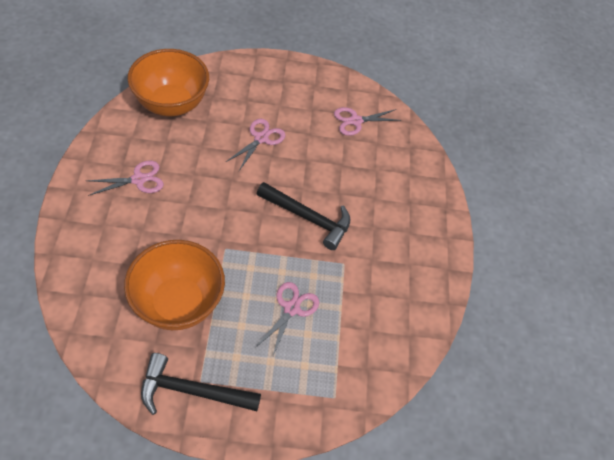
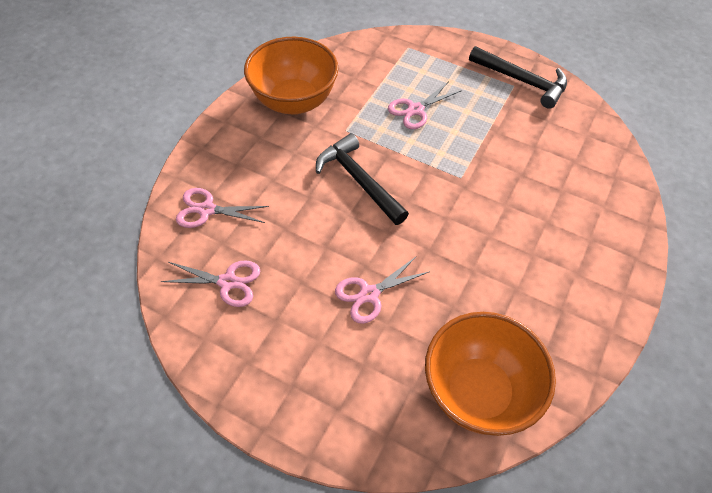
camera: 150 degrees left, 0 degrees up
pink scissors [87,160,164,196] -> pink scissors moved to [176,188,269,228]
orange bowl [124,240,225,330] -> orange bowl moved to [244,37,338,115]

